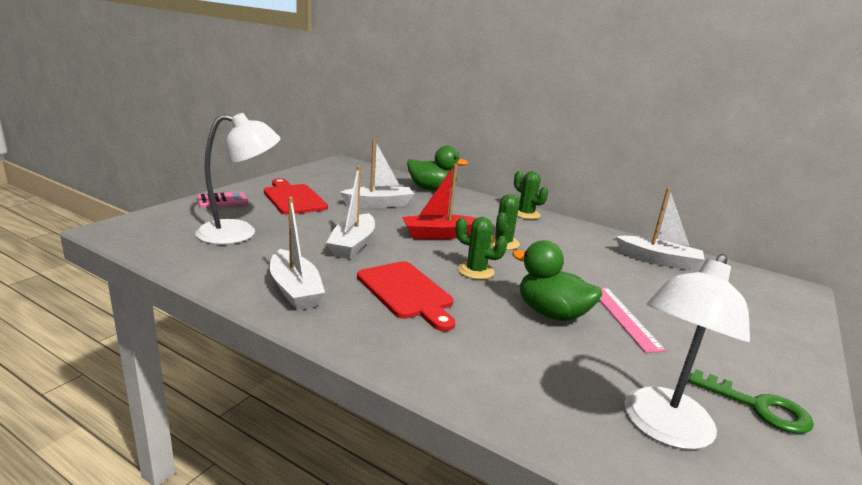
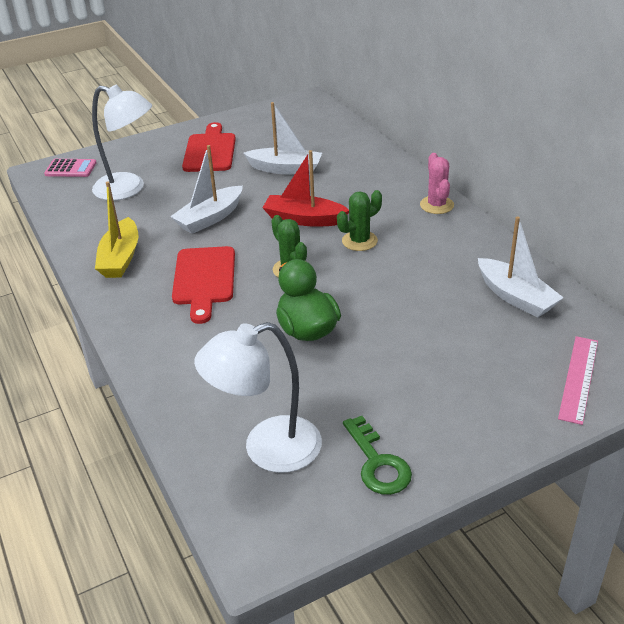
camera: 35 degrees right, 15 degrees up
pink calculator [197,192,248,208] -> pink calculator moved to [44,159,97,177]
white boat [270,197,325,310] -> yellow boat [95,181,138,278]
green duck [407,146,468,191] -> none
green cactus [514,171,548,219] -> pink cactus [420,153,454,214]
pink ruler [599,288,666,353] -> pink ruler moved to [558,336,598,425]

